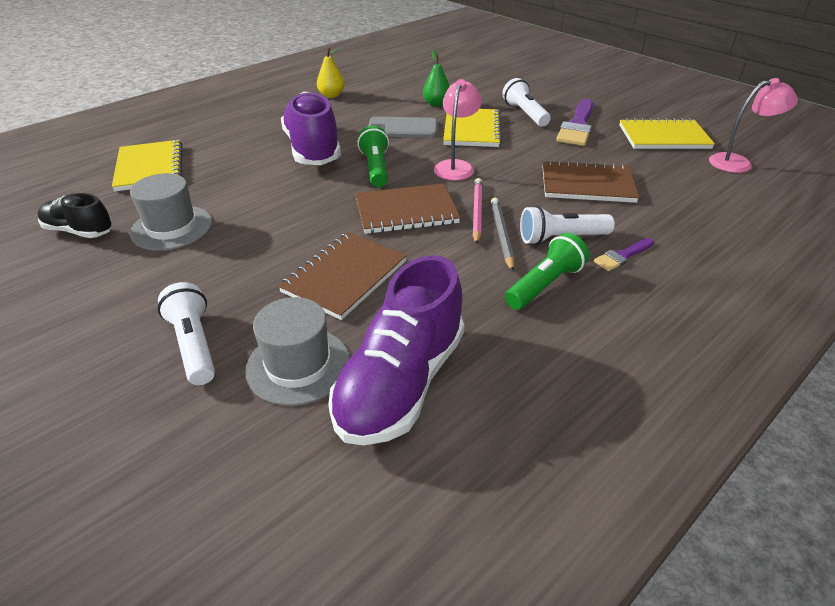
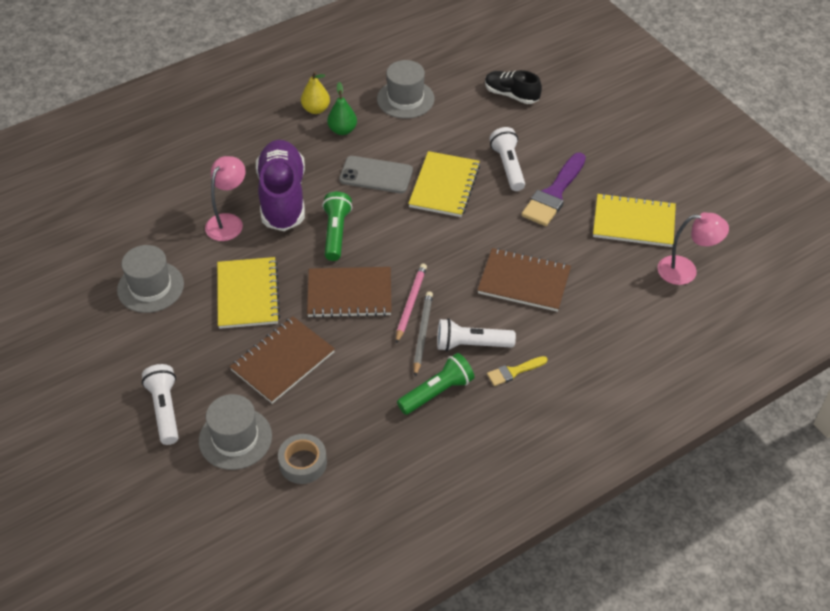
camera: 10 degrees right, 10 degrees up
black shoe [38,193,113,238] -> black shoe moved to [485,70,542,104]
yellow notebook [112,140,182,191] -> yellow notebook moved to [217,257,280,329]
purple shoe [328,255,464,445] -> grey tape [278,434,327,484]
green pear [423,50,450,107] -> green pear moved to [327,82,357,135]
pink lamp [434,79,482,181] -> pink lamp moved to [205,156,246,241]
purple brush [594,238,654,271] -> yellow brush [487,356,548,386]
none -> grey hat [377,60,435,119]

